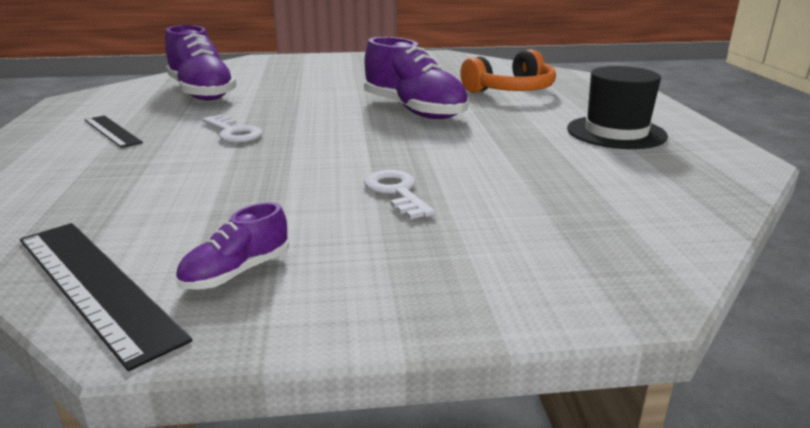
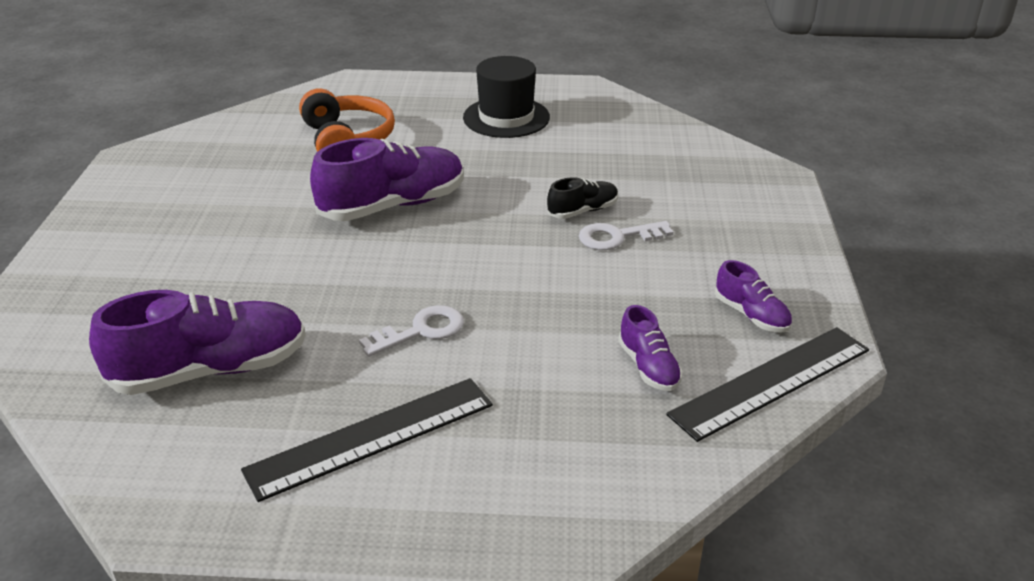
camera: 80 degrees left, 10 degrees up
black ruler [84,115,143,148] -> black ruler [241,378,493,502], size x1.63
none -> black shoe [547,177,618,219]
none -> purple shoe [618,305,683,391]

